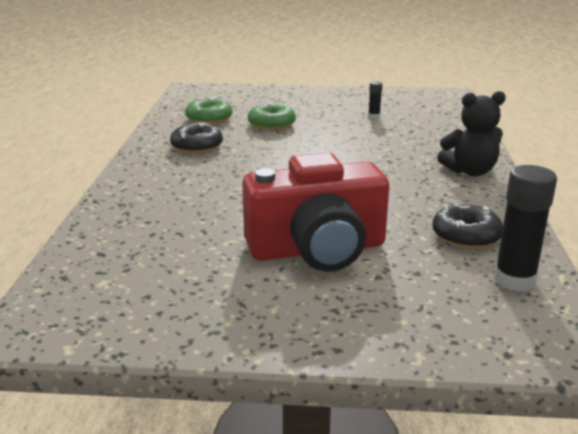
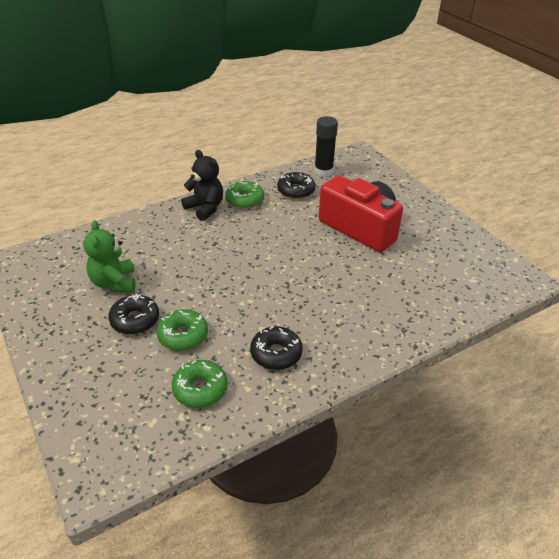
camera: 125 degrees left, 15 degrees up
black glue stick [368,81,382,119] -> green teddy bear [83,220,136,292]
none -> black donut [108,294,159,334]
none -> green donut [225,181,264,209]

